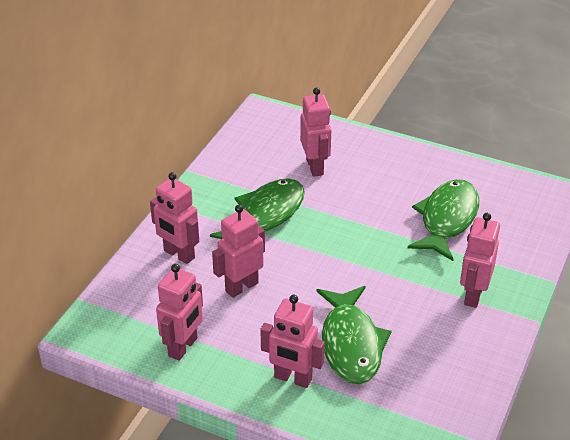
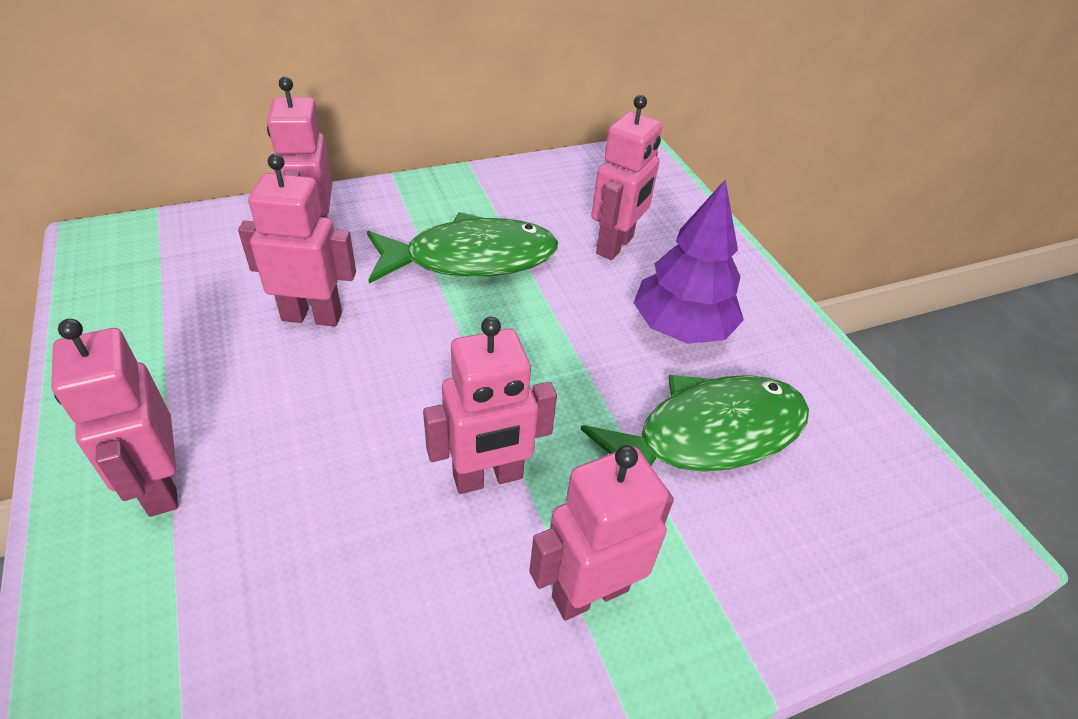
camera: 40 degrees right, 5 degrees up
pink robot [156,264,203,361] -> pink robot moved to [423,317,557,494]
green fish [316,286,392,384] -> none
none -> purple tree [633,179,744,344]

